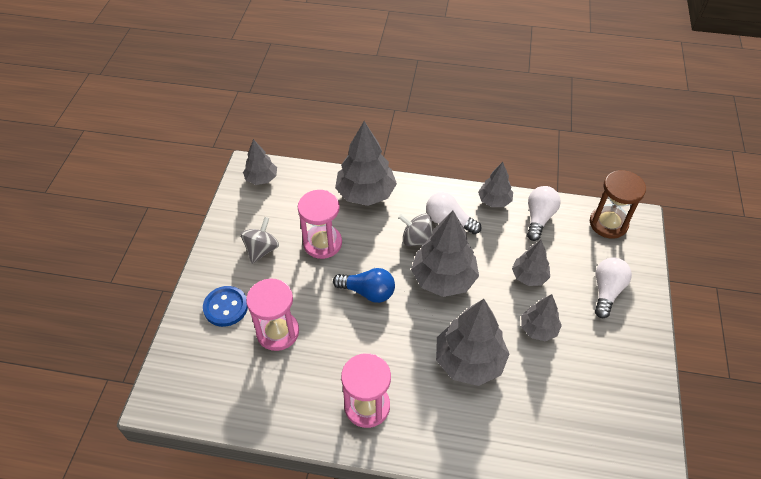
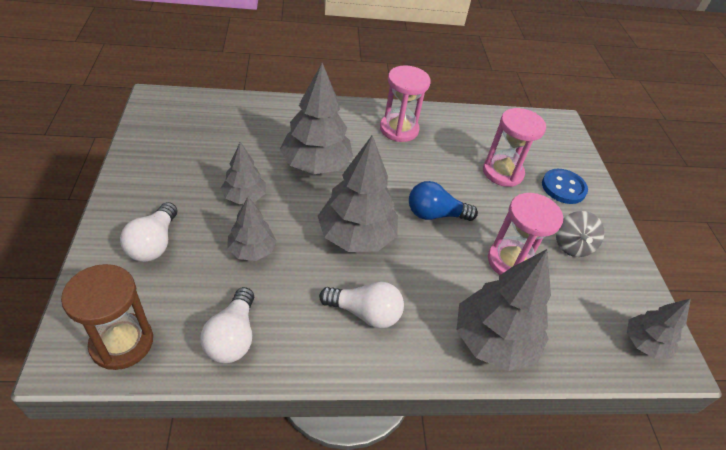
camera: 160 degrees right, 5 degrees down
grey spinning top [398,214,433,246] -> none
grey tree [478,162,513,207] -> none

